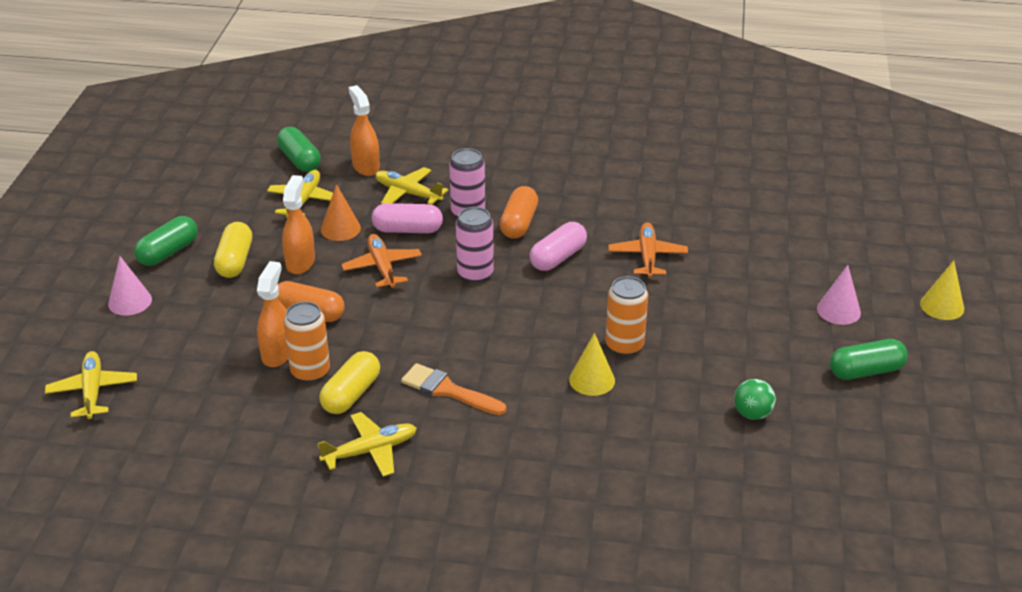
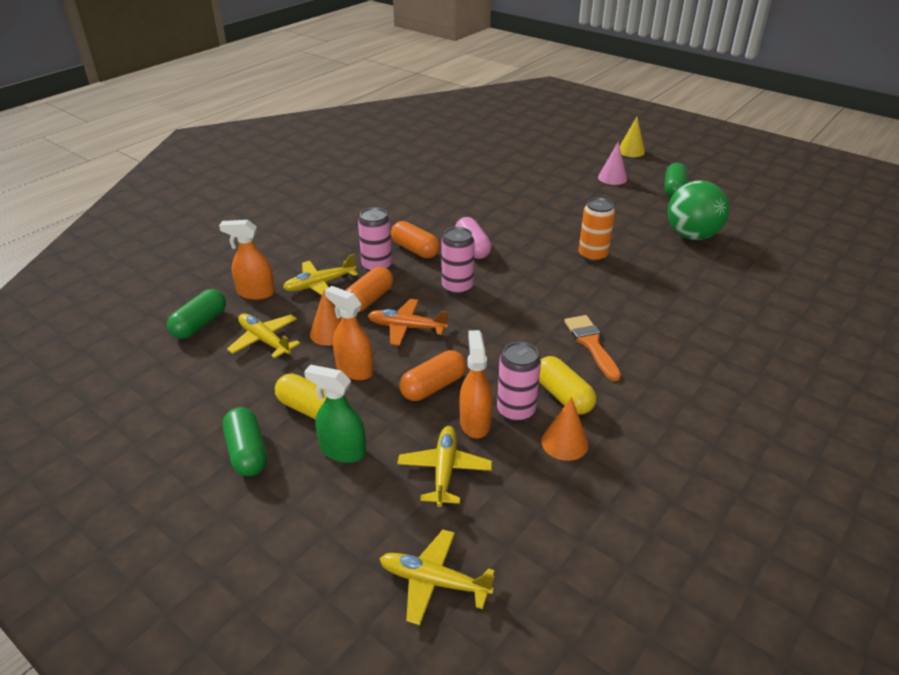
camera: 60 degrees left, 0 degrees up
pink cone [108,256,152,316] -> none
orange spray bottle [257,261,288,367] -> orange spray bottle turned 45 degrees clockwise [460,330,493,438]
green capsule [277,127,321,172] -> green capsule turned 60 degrees counterclockwise [167,289,226,339]
orange can [284,302,330,382] -> pink can [497,342,541,421]
yellow plane [317,412,417,477] -> yellow plane moved to [397,426,492,507]
pink capsule [372,203,443,233] -> orange capsule [345,267,393,312]
orange brush [401,363,506,415] -> orange brush turned 105 degrees clockwise [564,315,621,381]
yellow cone [569,333,615,396] -> none
orange plane [608,222,688,278] -> none
green ball [734,379,776,420] -> green ball [668,180,729,240], size x2.03
none -> green spray bottle [304,364,366,463]
none -> orange cone [541,397,589,461]

